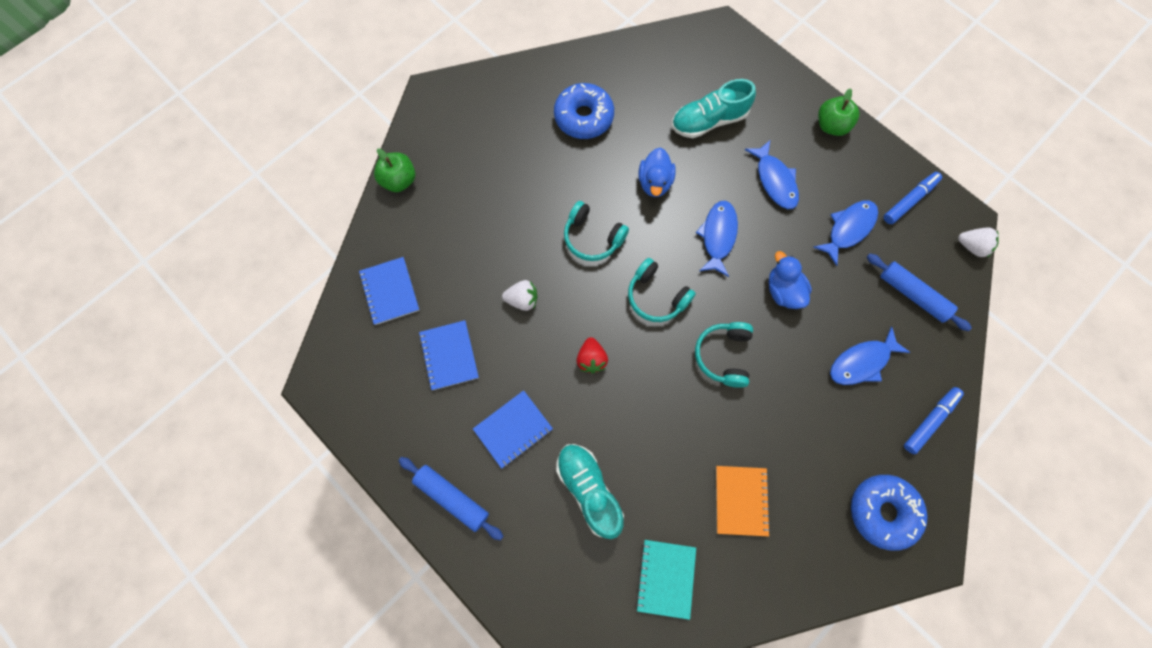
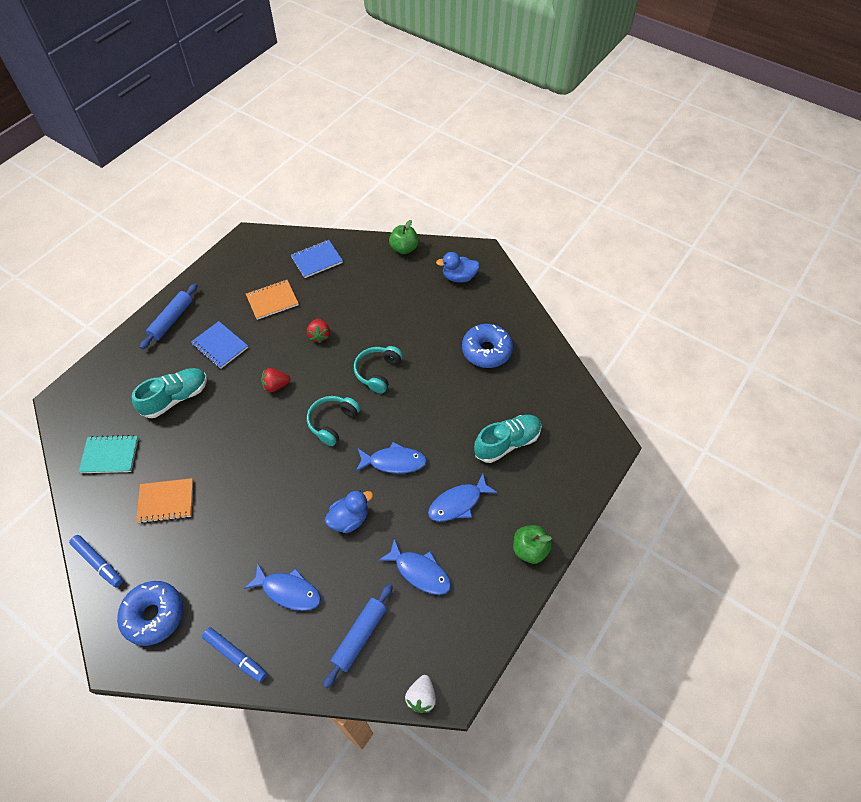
camera: 80 degrees right, 15 degrees down
blue notebook [419,320,479,390] -> orange notebook [246,280,299,320]
white strawberry [502,280,537,311] -> red strawberry [307,319,330,343]
blue duck [638,148,676,197] -> blue duck moved to [436,252,480,283]
turquoise shoe [672,79,756,138] -> turquoise shoe turned 90 degrees clockwise [474,415,542,463]
turquoise headphones [695,322,753,388] -> none
blue fish [830,327,911,385] -> blue fish turned 150 degrees clockwise [244,563,321,611]
blue marker [883,172,942,224] -> blue marker moved to [69,535,123,587]

